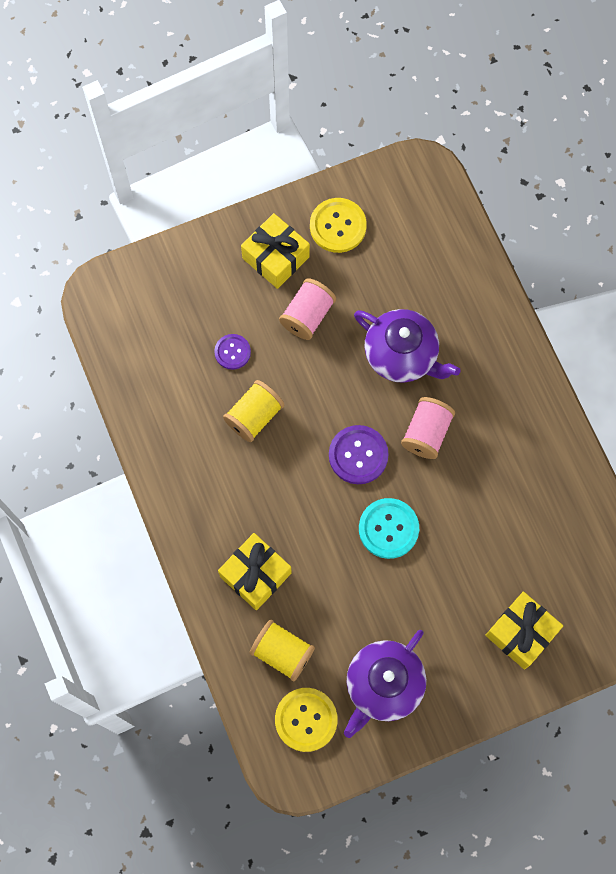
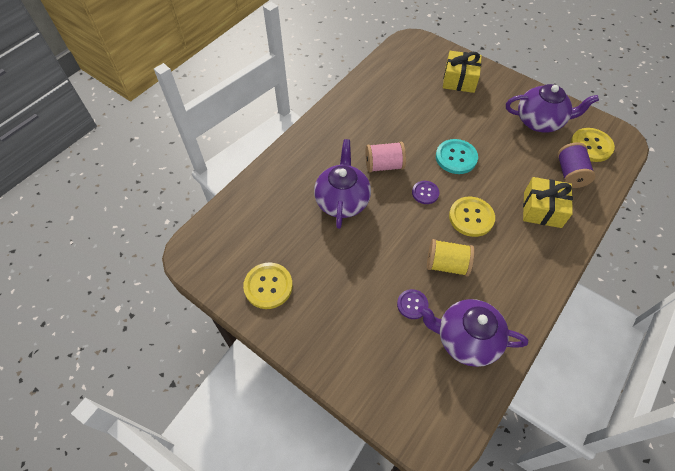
camera: 120 degrees left, 15 degrees down
yellow gift [241,213,310,289] -> none
yellow spool [250,619,315,681] -> purple spool [557,142,595,188]
pink spool [279,278,336,340] -> none
purple button [329,425,389,484] -> purple button [412,181,439,204], size x0.62
none -> purple teapot [418,299,528,367]
none -> yellow button [449,197,495,237]

